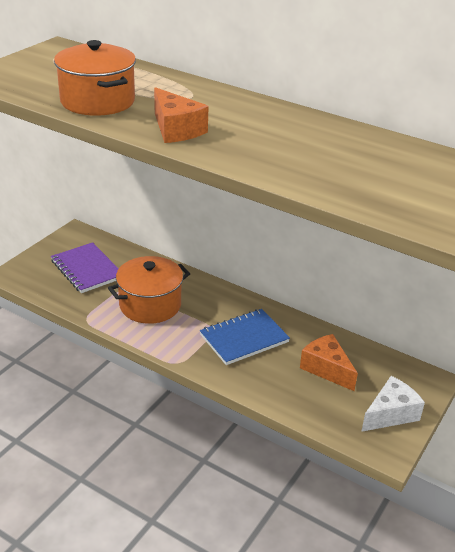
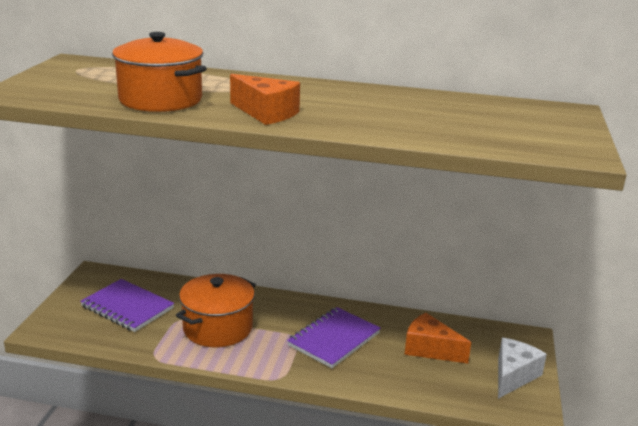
camera: 20 degrees left, 10 degrees down
blue notebook [200,309,290,365] -> purple notebook [287,307,381,368]

